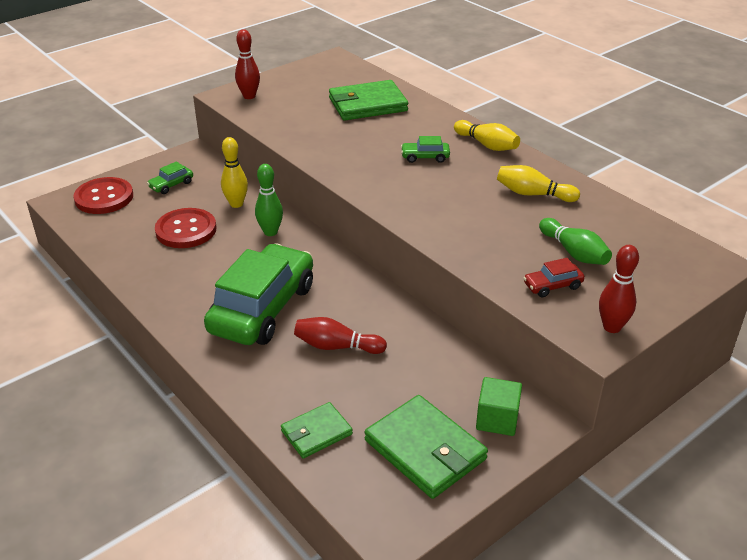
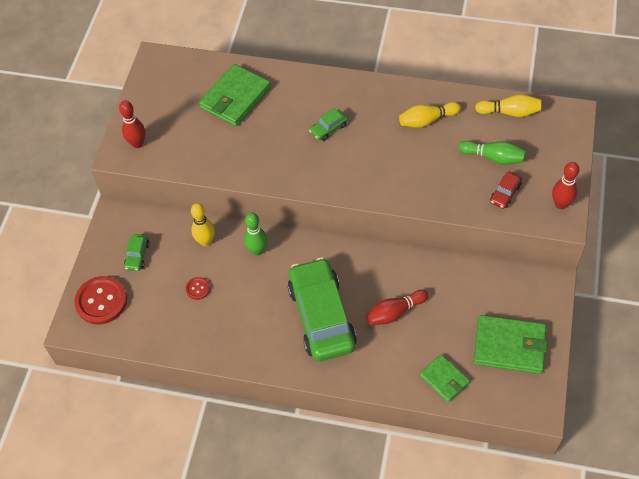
camera: 35 degrees left, 20 degrees up
red button [155,208,216,248] -> red button [185,277,210,300], size x0.48
green wallet [281,402,353,459] -> green wallet turned 60 degrees counterclockwise [420,354,470,402]
yellow bowling pin [454,120,520,151] -> yellow bowling pin moved to [475,94,541,117]
green cube [476,377,522,436] -> none

